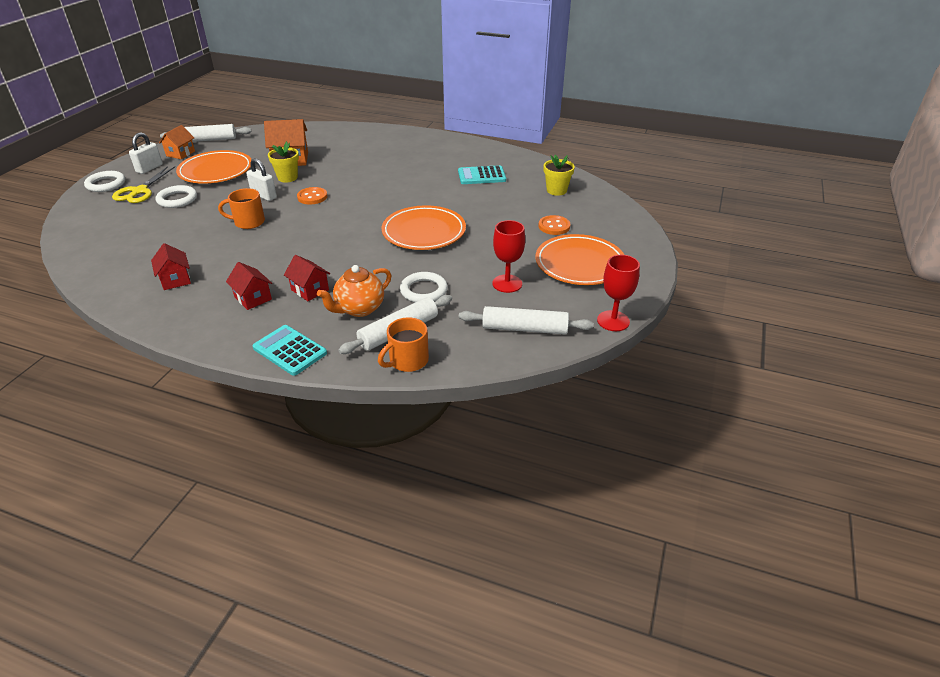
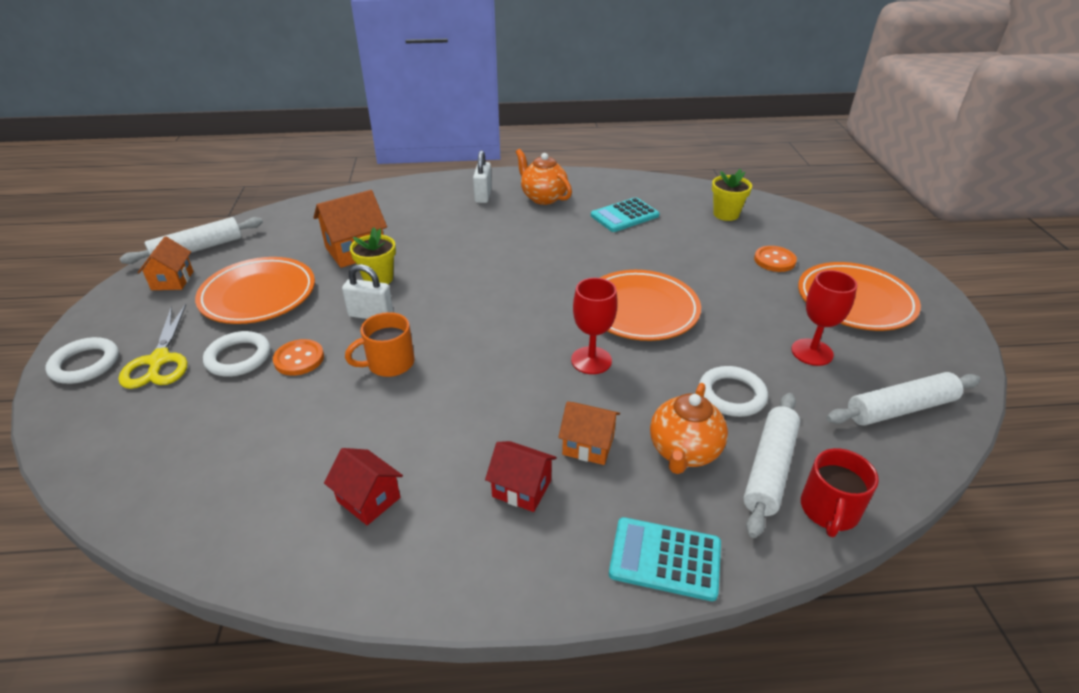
camera: 25 degrees left, 0 degrees up
white padlock [129,132,163,174] -> white padlock moved to [473,150,492,203]
red house [284,255,330,301] -> orange house [558,402,620,465]
orange button [297,187,327,204] -> orange button moved to [273,339,324,376]
orange mug [378,317,429,372] -> red mug [801,448,879,537]
red goblet [597,255,640,331] -> red goblet moved to [571,278,617,374]
none -> orange teapot [516,149,572,205]

